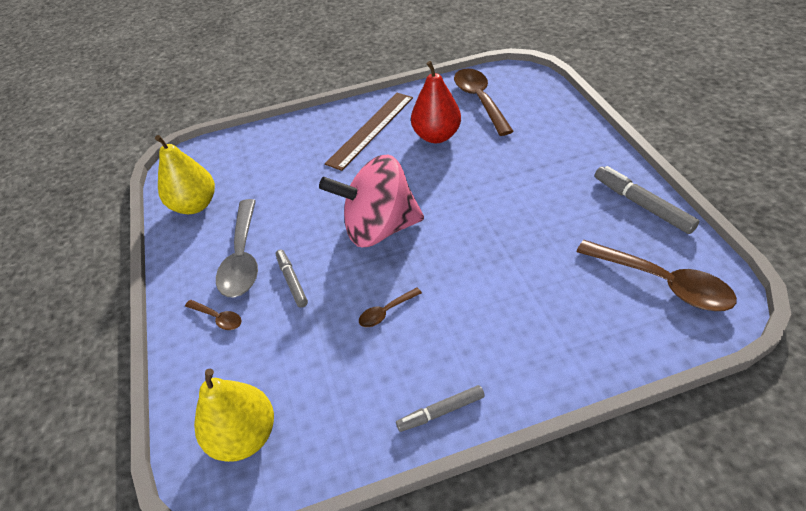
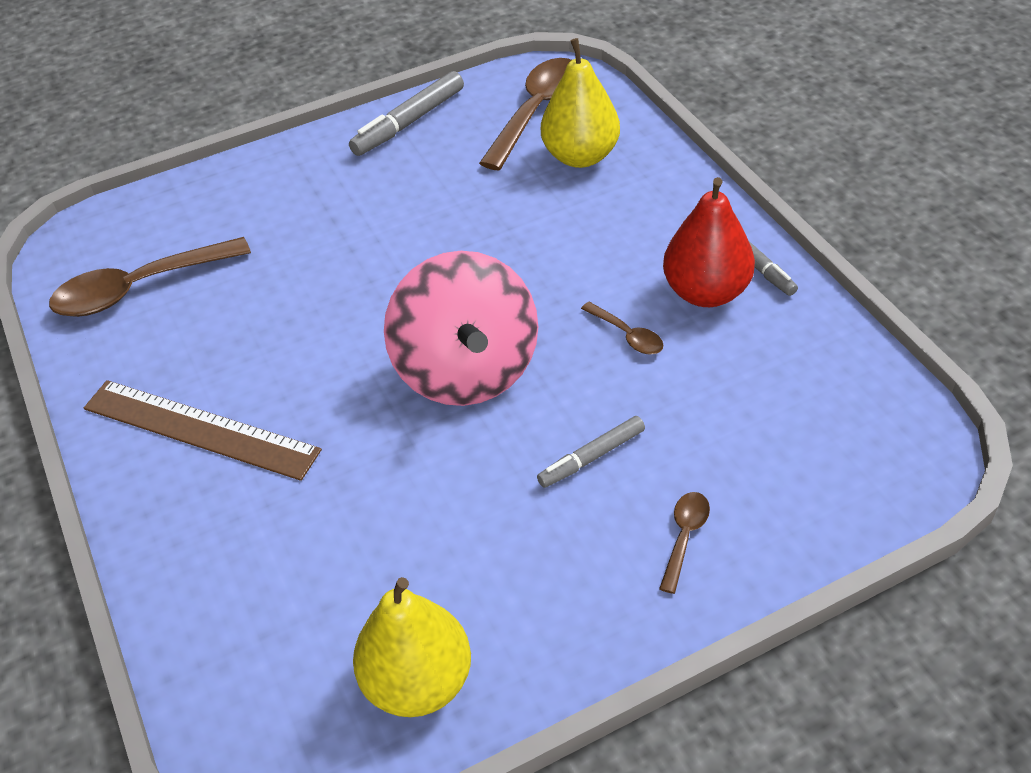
camera: 100 degrees left, 0 degrees up
yellow pear [194,369,274,462] -> yellow pear moved to [541,38,620,168]
grey spoon [216,199,258,297] -> none
red pear [411,61,461,143] -> red pear moved to [663,177,755,307]

